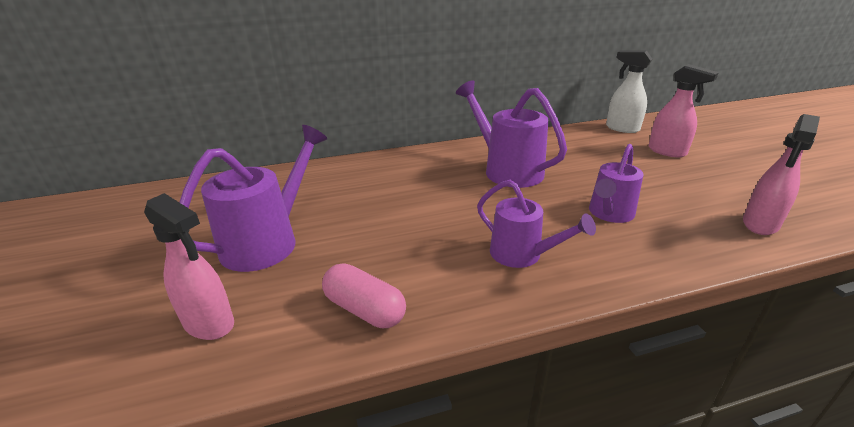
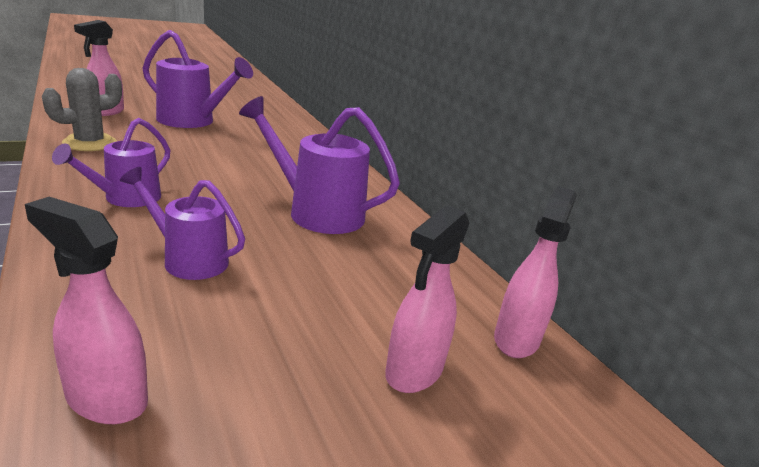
camera: 75 degrees right, 5 degrees down
pink capsule [322,263,406,328] -> grey cactus [42,68,122,151]
purple watering can [456,80,567,188] -> purple watering can turned 105 degrees counterclockwise [239,96,400,234]
white spray bottle [606,51,652,133] -> pink spray bottle [494,186,577,358]

